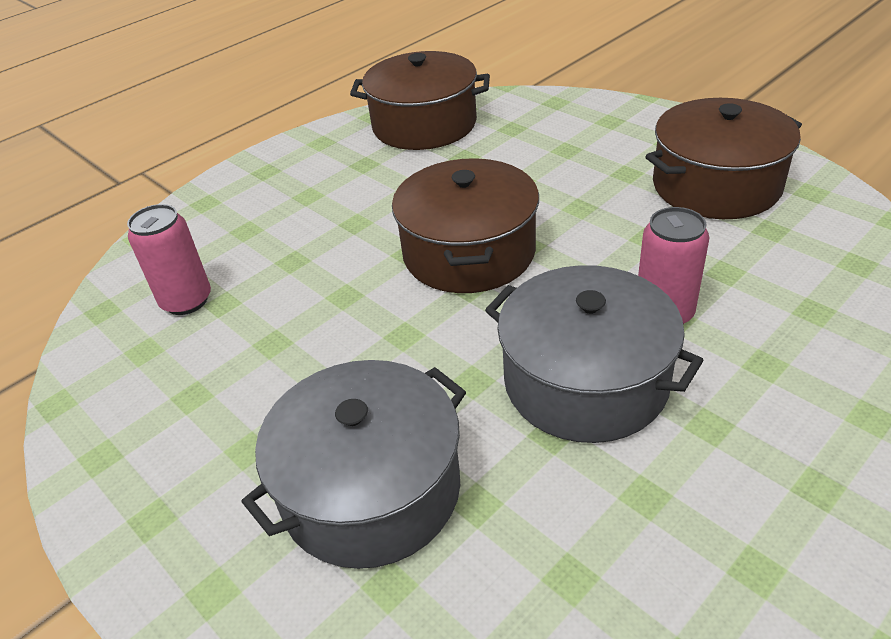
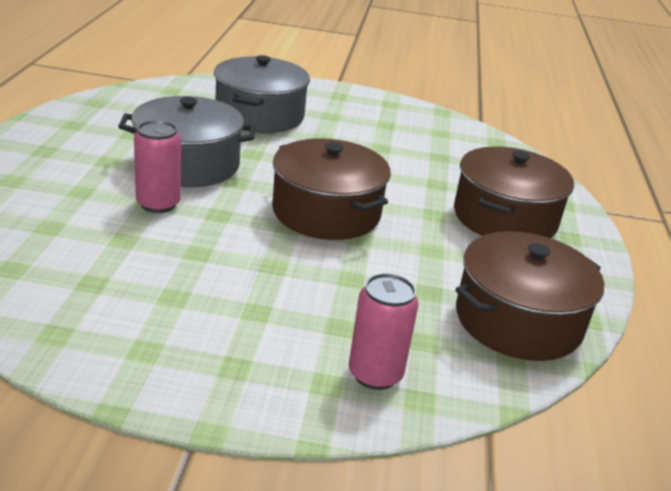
camera: 135 degrees right, 10 degrees down
pink can [127,204,211,315] -> pink can moved to [349,273,418,390]
brown pot [645,98,802,219] -> brown pot moved to [454,146,574,238]

